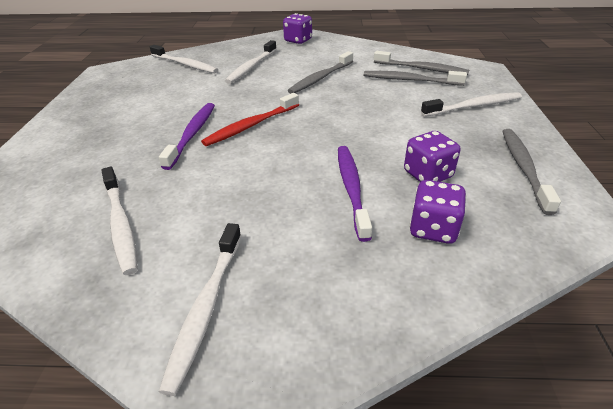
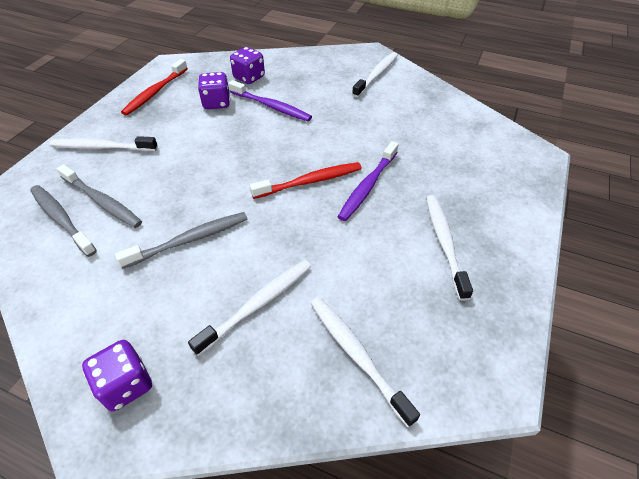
camera: 160 degrees left, 10 degrees up
white toothbrush [101,167,138,275] -> white toothbrush moved to [426,195,473,301]
purple toothbrush [338,146,372,242] -> purple toothbrush turned 75 degrees counterclockwise [228,80,312,121]
grey toothbrush [502,129,561,215] -> red toothbrush [121,59,188,115]

